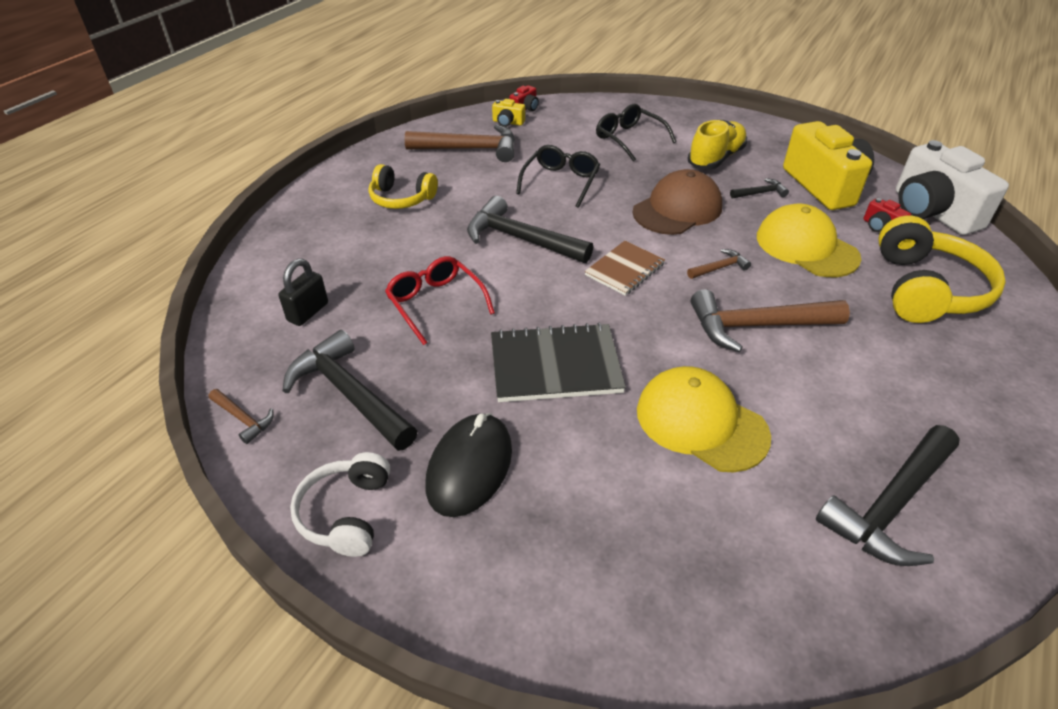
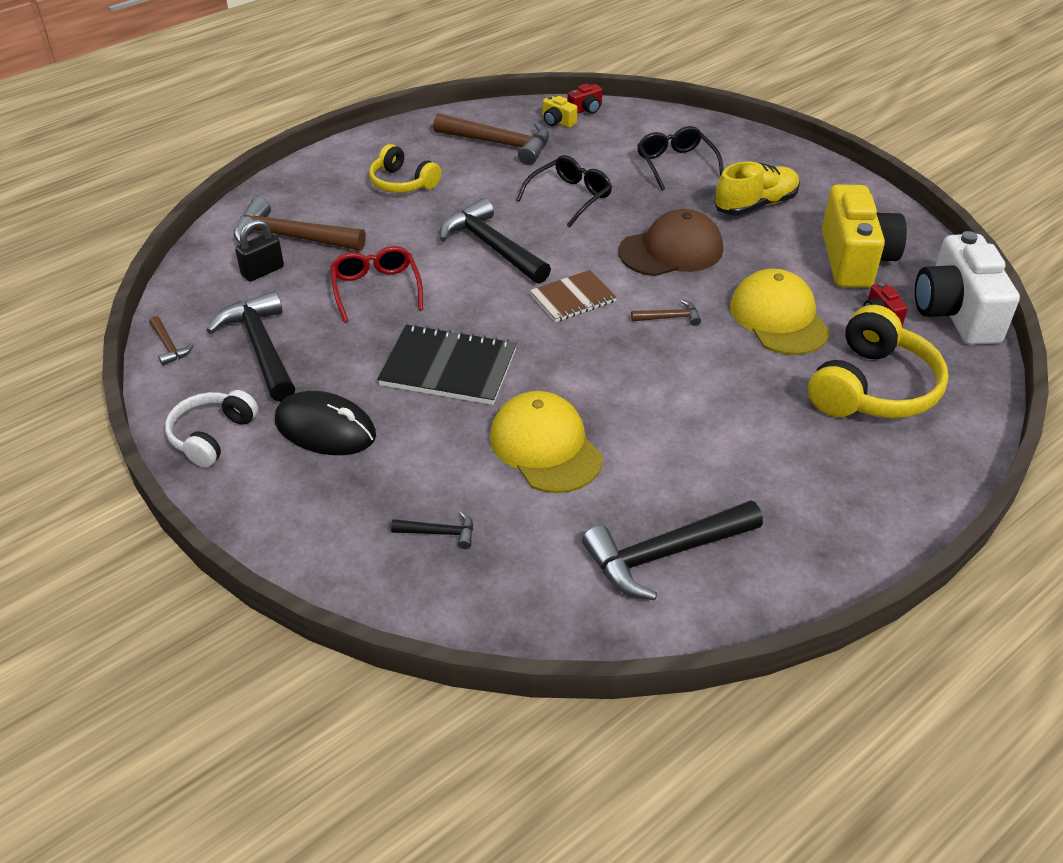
camera: 20 degrees right, 0 degrees up
black mouse [426,413,512,517] -> black mouse turned 75 degrees clockwise [275,391,376,455]
brown hammer [691,289,850,352] -> brown hammer moved to [233,197,366,251]
black hammer [730,178,789,199] -> black hammer moved to [391,511,473,549]

